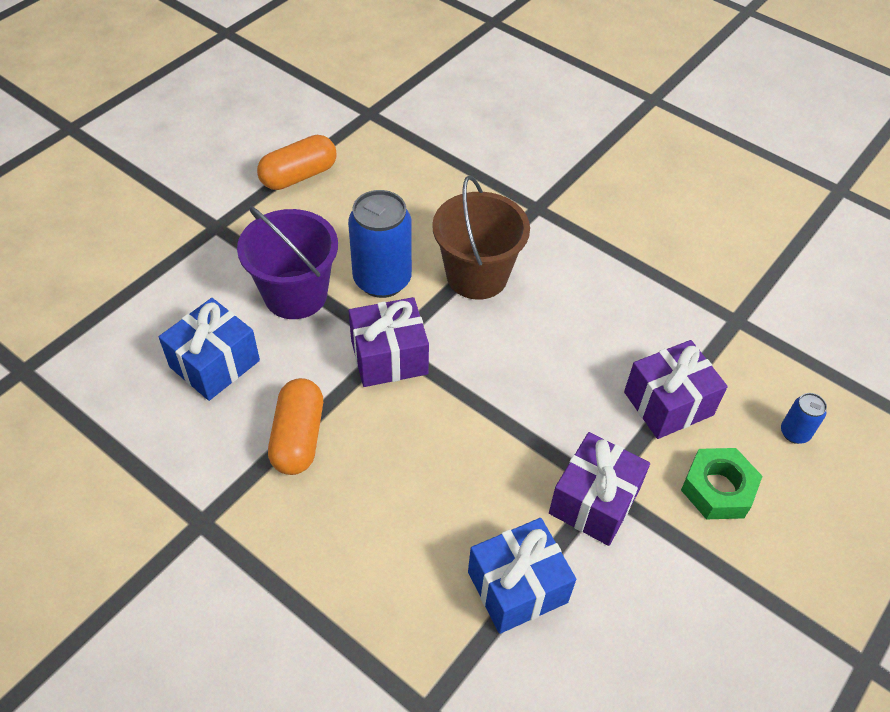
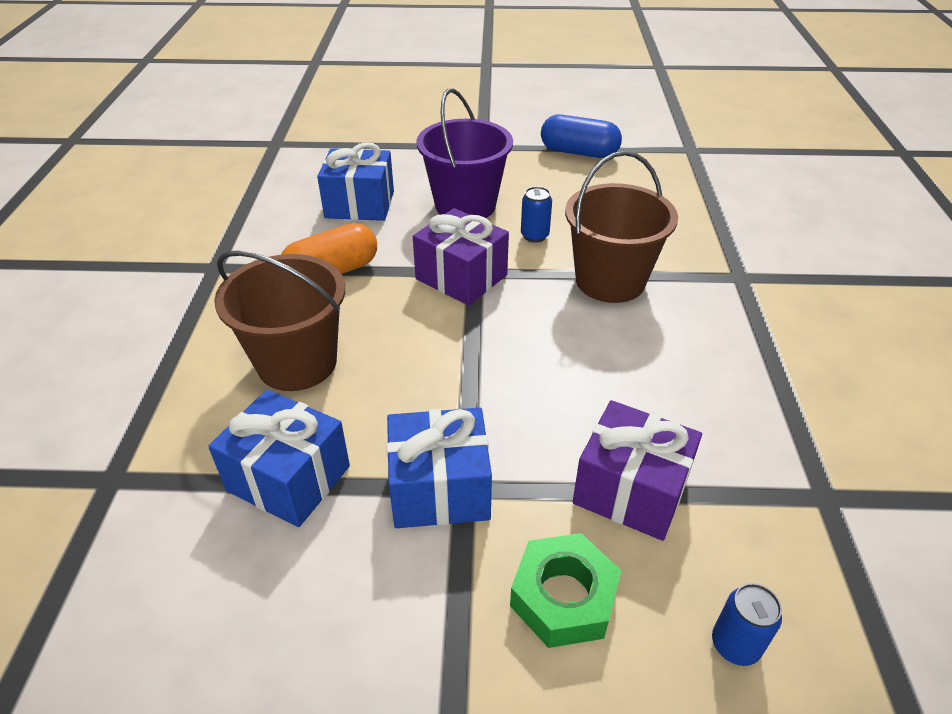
camera: 55 degrees right, 10 degrees down
orange capsule [257,135,337,190] -> blue capsule [541,114,622,158]
blue can [348,190,412,298] -> blue can [521,186,552,243], size x0.48
purple gift [549,432,650,546] -> blue gift [387,408,492,528]
none -> brown bucket [214,250,345,391]

